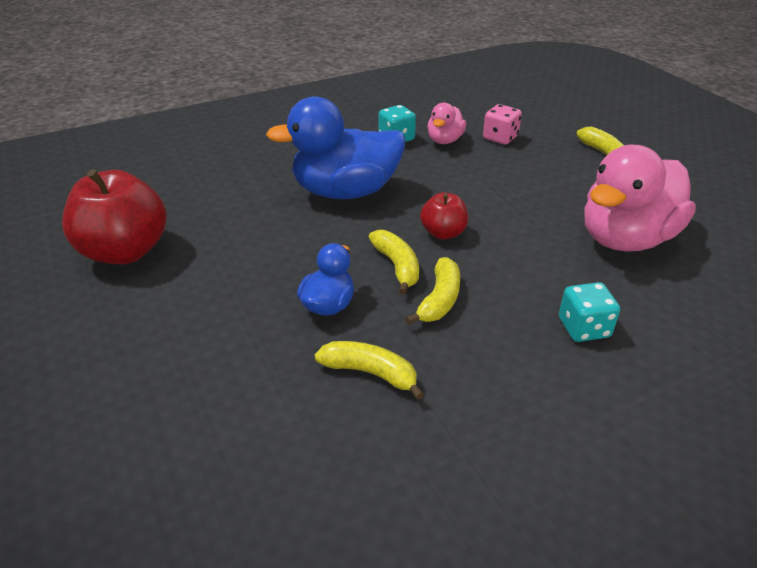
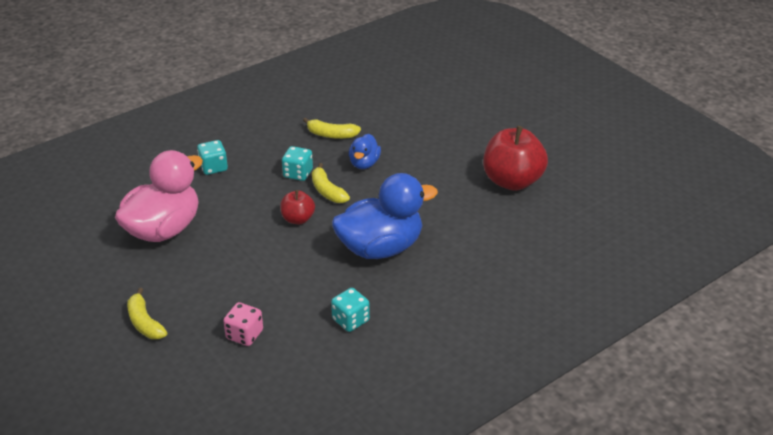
camera: 170 degrees right, 0 degrees up
yellow banana [406,257,460,325] -> turquoise dice [282,146,313,181]
pink duck [427,103,466,144] -> none

